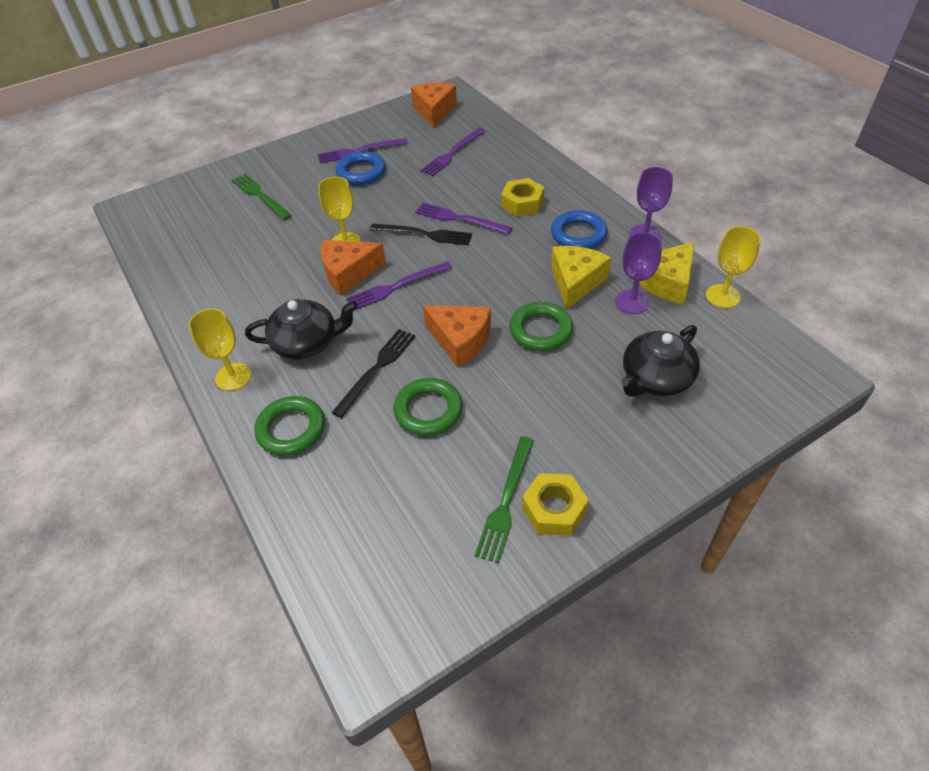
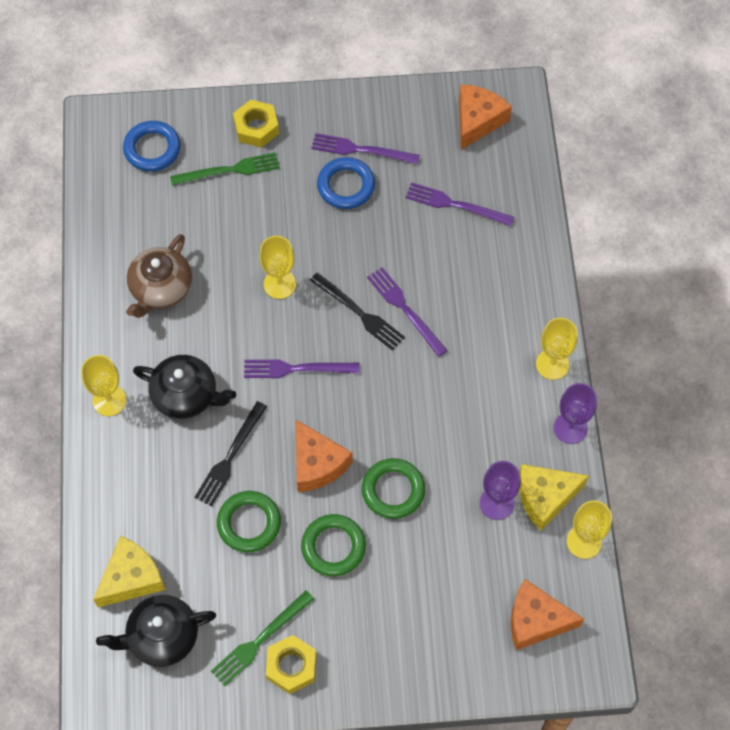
camera: 25 degrees right, 15 degrees up
green fork [232,174,292,220] -> green fork turned 90 degrees clockwise [170,152,280,186]
green ring [254,396,325,456] -> green ring moved to [301,514,366,576]
orange cheese [321,240,386,295] -> orange cheese moved to [511,579,584,650]
black fork [332,329,416,418] -> black fork turned 150 degrees clockwise [195,401,267,506]
purple fork [420,128,485,176] -> purple fork turned 45 degrees clockwise [405,182,514,226]
yellow nut [501,178,545,217] -> yellow nut moved to [233,100,279,148]
blue ring [551,210,608,249] -> blue ring moved to [123,121,181,171]
yellow cheese [551,246,611,310] -> yellow cheese moved to [93,536,166,607]
black teapot [621,325,700,397] -> black teapot moved to [96,595,216,667]
none -> brown teapot [126,234,192,318]
none -> yellow goblet [536,318,577,380]

